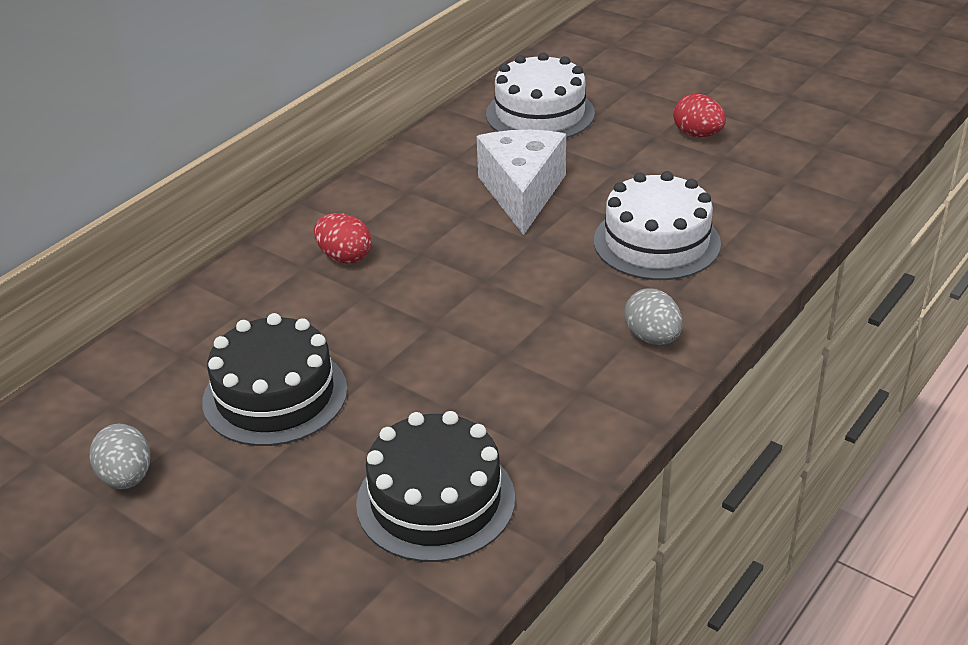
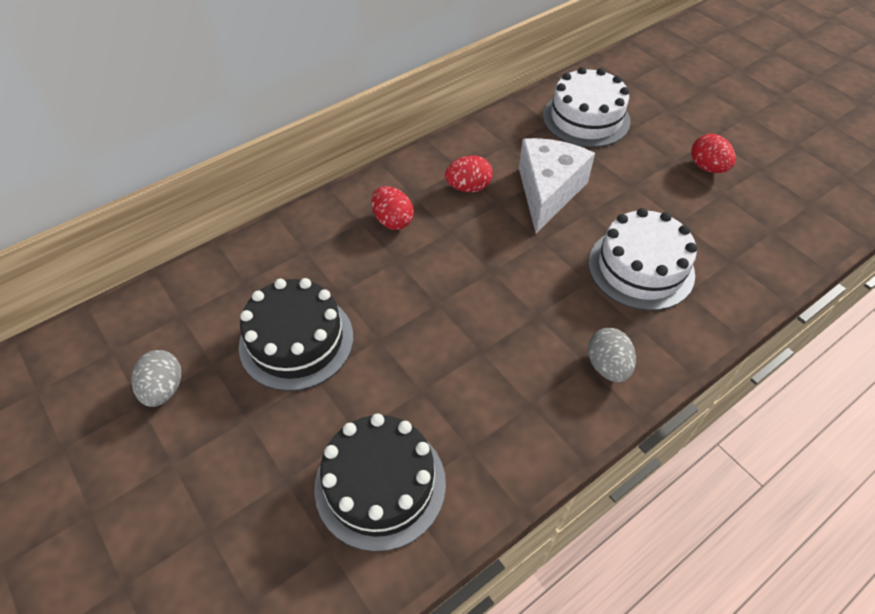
camera: 15 degrees right, 15 degrees up
none -> red egg [445,155,493,192]

